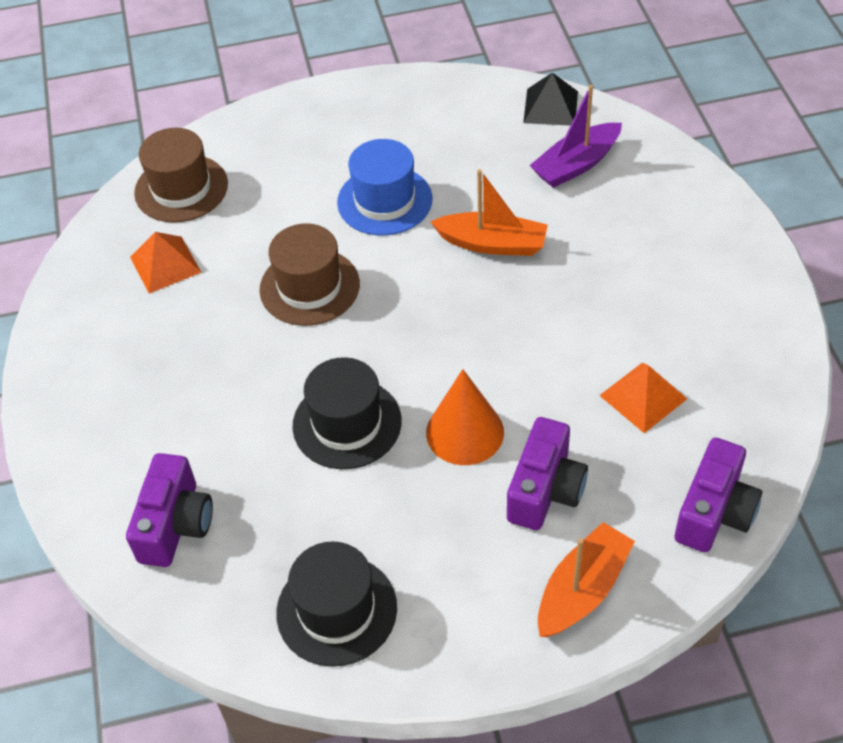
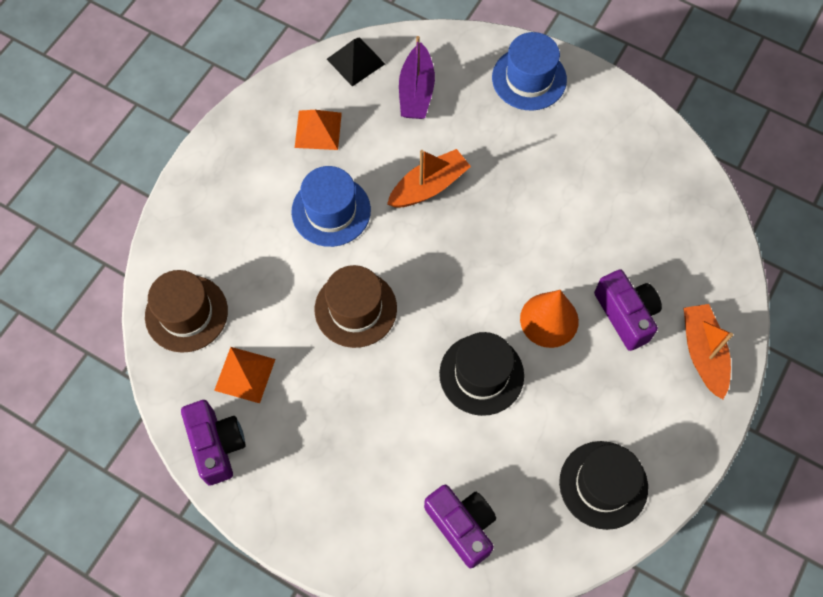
camera: 50 degrees left, 15 degrees up
orange pyramid [599,363,687,433] -> orange pyramid moved to [295,110,342,150]
purple camera [674,437,762,553] -> purple camera moved to [181,400,246,485]
none -> blue hat [492,32,567,110]

